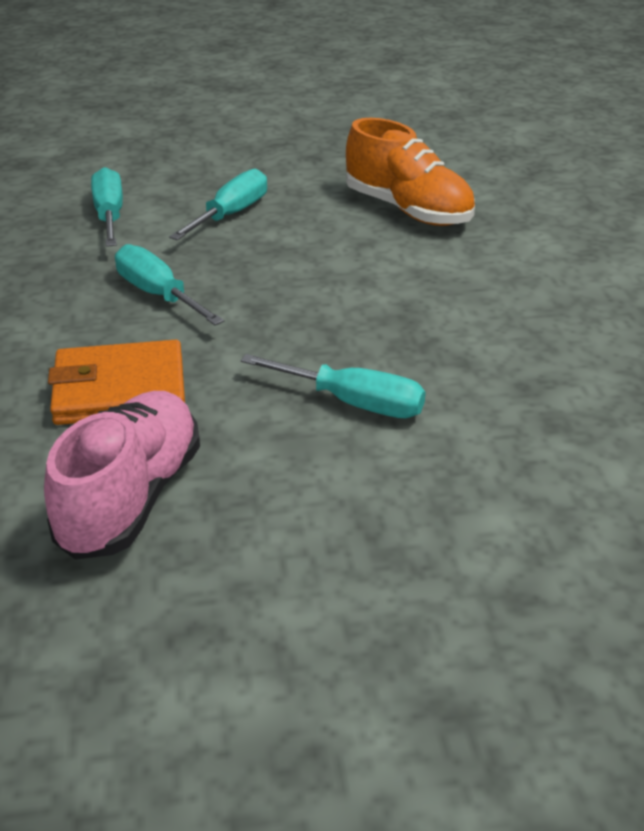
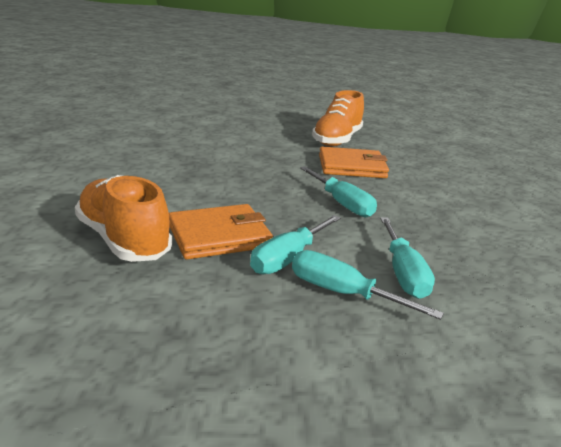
camera: 175 degrees left, 10 degrees down
pink shoe [44,391,200,560] -> orange shoe [312,90,364,146]
turquoise screwdriver [241,354,425,418] -> turquoise screwdriver moved to [292,250,444,320]
none -> orange wallet [169,204,273,259]

